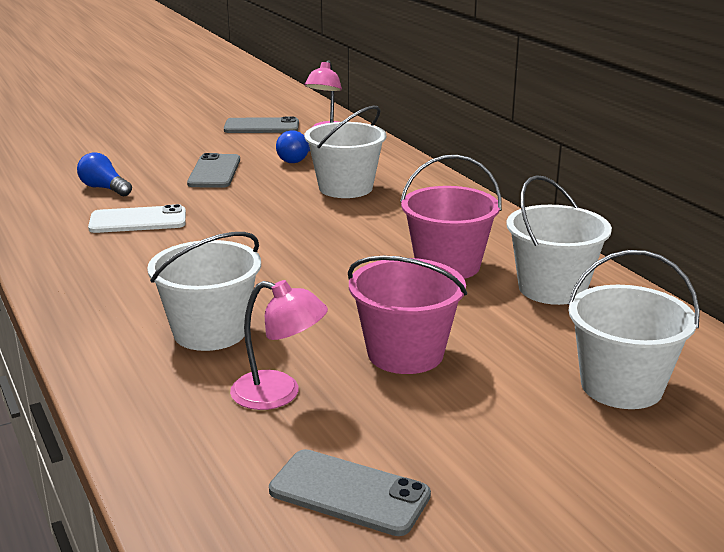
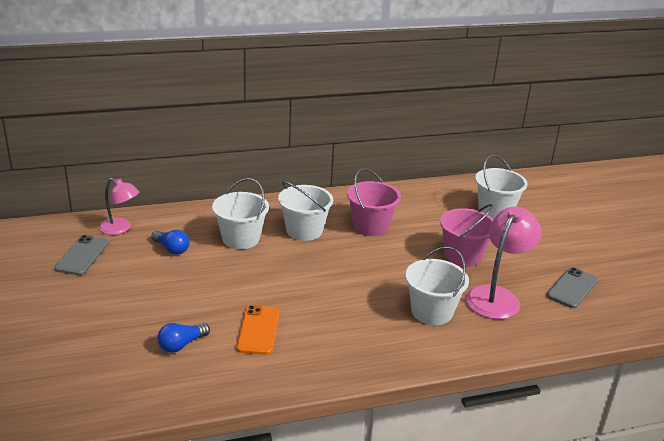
camera: 80 degrees left, 5 degrees up
white phone [88,204,186,233] -> orange phone [237,305,279,355]
grey phone [187,153,240,188] -> none
pink lamp [230,280,328,410] -> pink lamp [466,207,542,319], size x1.58
white bucket [506,175,612,305] -> white bucket moved to [278,181,333,241]

